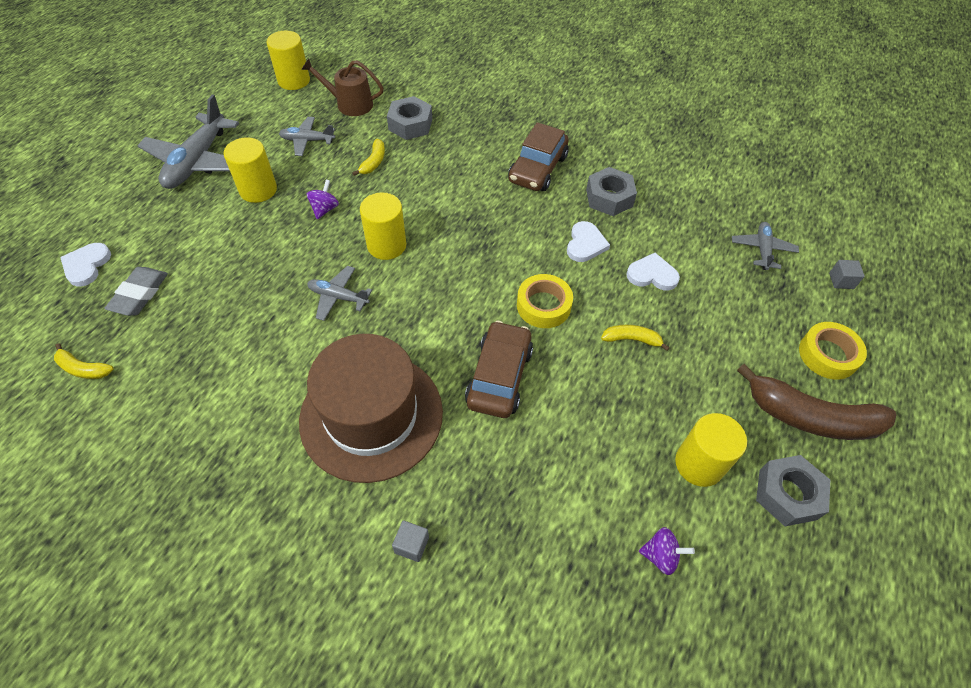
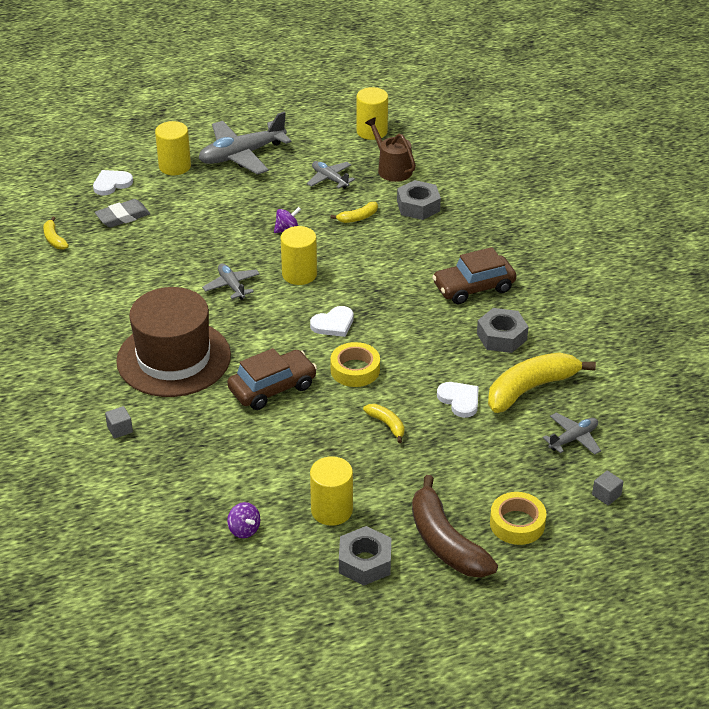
camera: 45 degrees right, 15 degrees down
yellow cylinder [224,137,277,203] -> yellow cylinder moved to [155,121,191,175]
white heart [567,221,610,262] -> white heart moved to [310,306,354,337]
none -> yellow banana [488,352,596,413]

